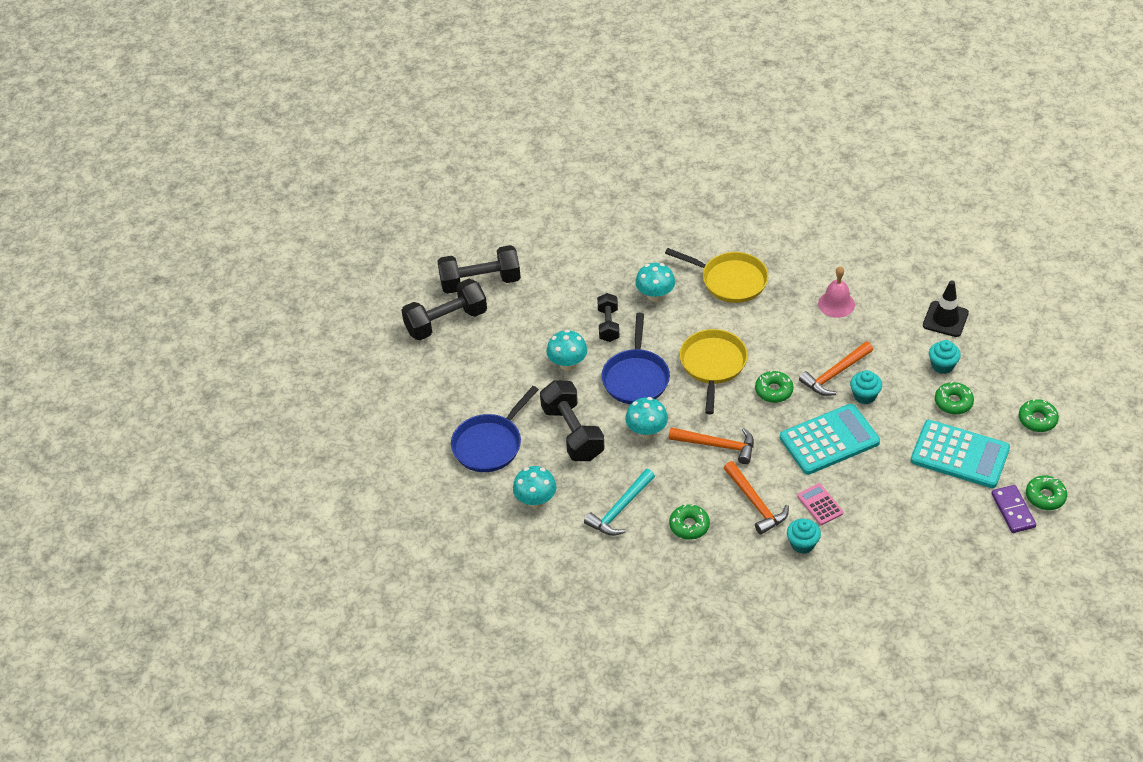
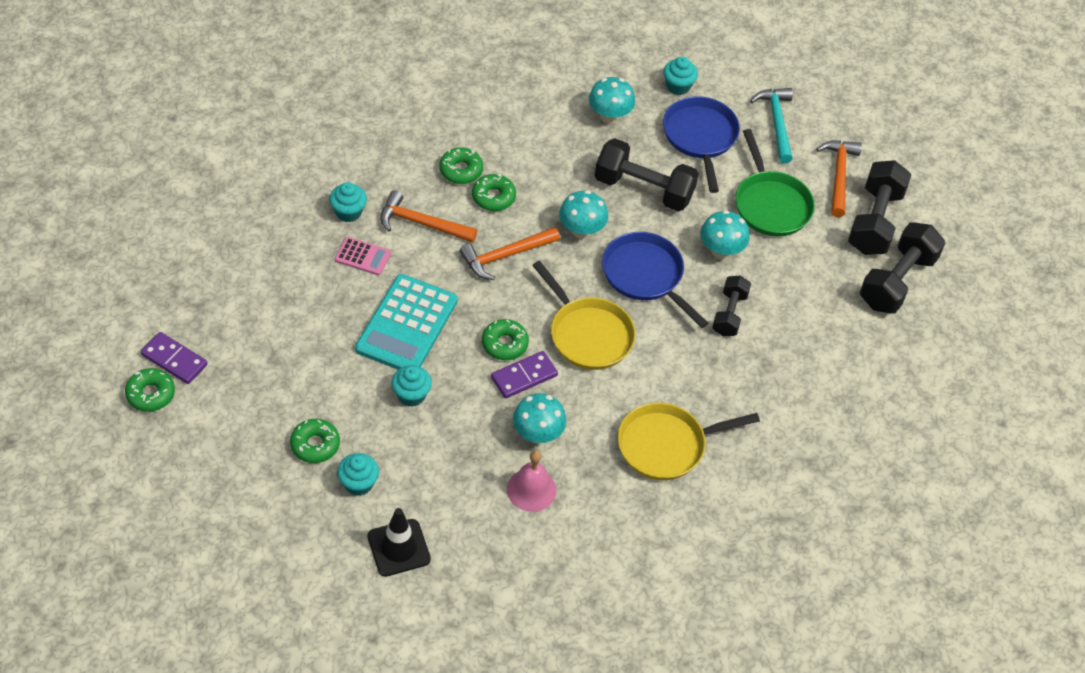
camera: 130 degrees right, 5 degrees up
turquoise hammer [584,469,655,536] -> turquoise hammer moved to [750,88,793,163]
black dumbbell [597,293,620,342] -> black dumbbell turned 60 degrees clockwise [712,275,751,337]
turquoise mushroom [635,263,675,302] -> turquoise mushroom moved to [513,393,566,444]
orange hammer [799,341,873,396] -> orange hammer moved to [816,140,862,217]
turquoise calculator [911,420,1010,488] -> none
green donut [1019,399,1059,432] -> green donut moved to [472,174,516,211]
none -> purple domino [491,351,558,399]
none -> turquoise cupcake [663,57,698,95]
none -> green pan [735,129,815,237]

